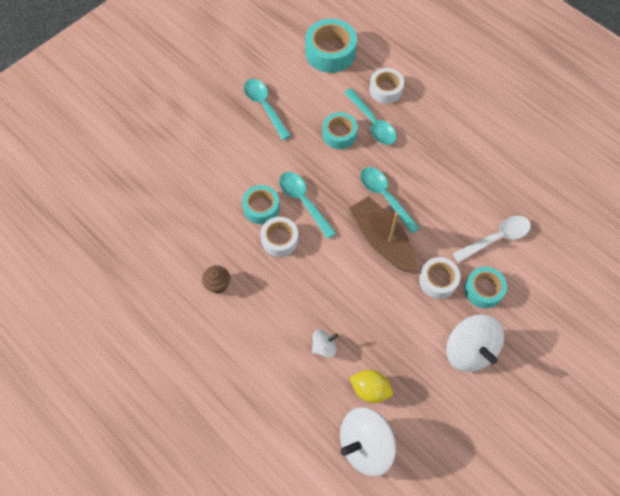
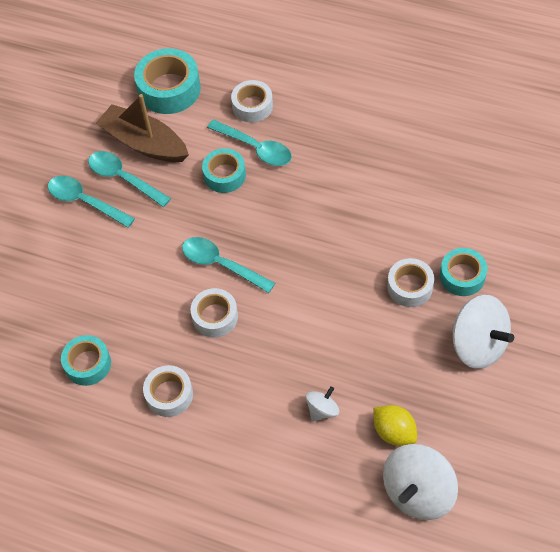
camera: 20 degrees left, 5 degrees down
brown cupcake [202,266,230,293] -> white tape [143,365,193,417]
turquoise tape [242,185,280,224] -> turquoise tape moved to [61,335,111,386]
brown boat [349,196,416,273] -> brown boat moved to [96,94,189,162]
yellow lemon [349,370,393,403] -> yellow lemon turned 45 degrees clockwise [373,405,417,446]
turquoise spoon [360,167,420,234] -> turquoise spoon moved to [48,176,135,228]
white spoon [453,216,531,263] -> none

